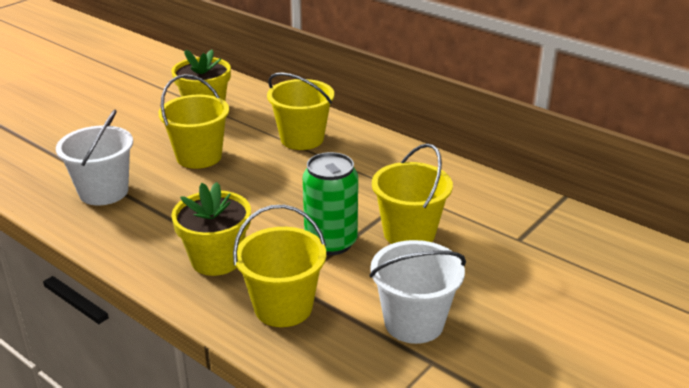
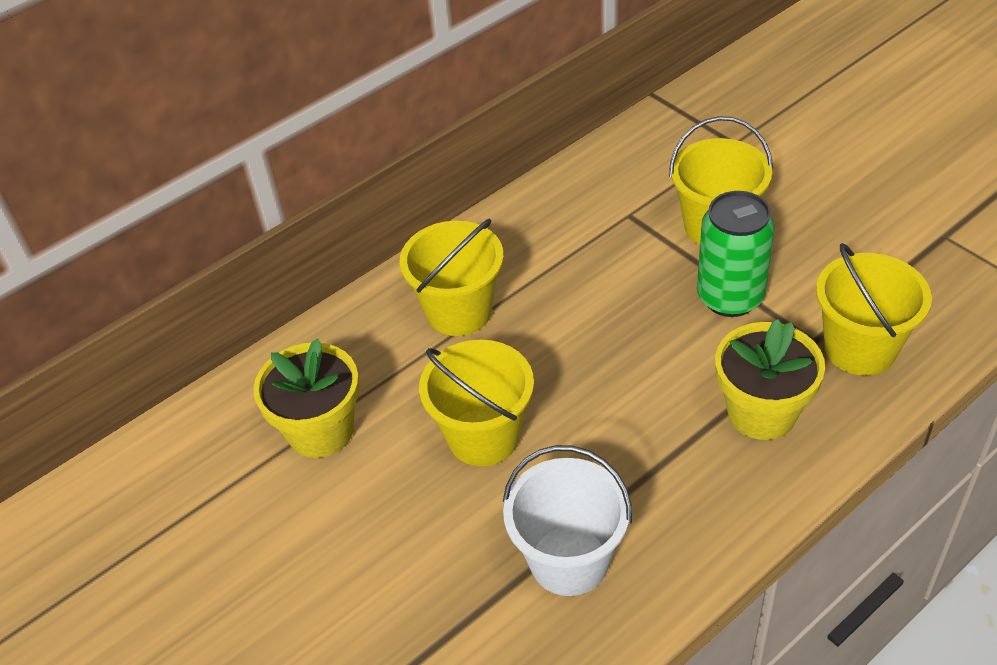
camera: 75 degrees left, 15 degrees up
white bucket [369,240,466,344] -> none

